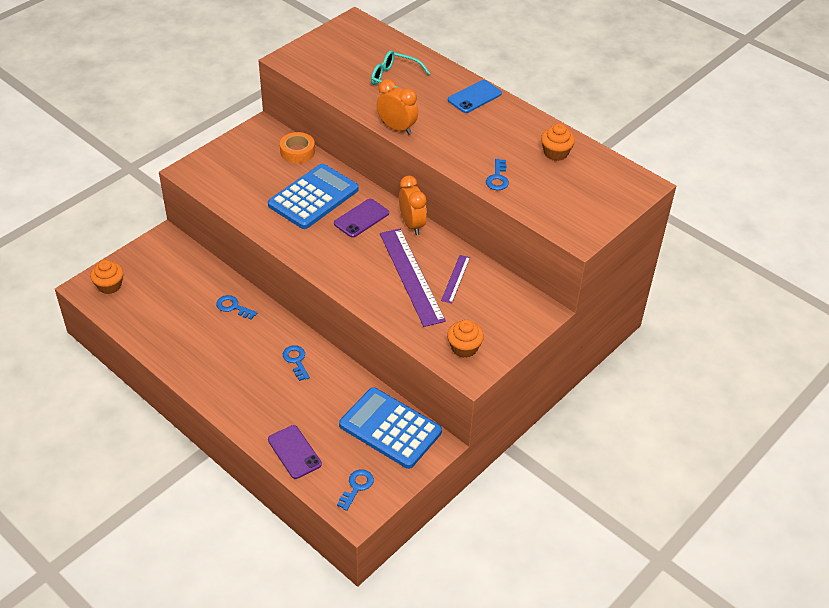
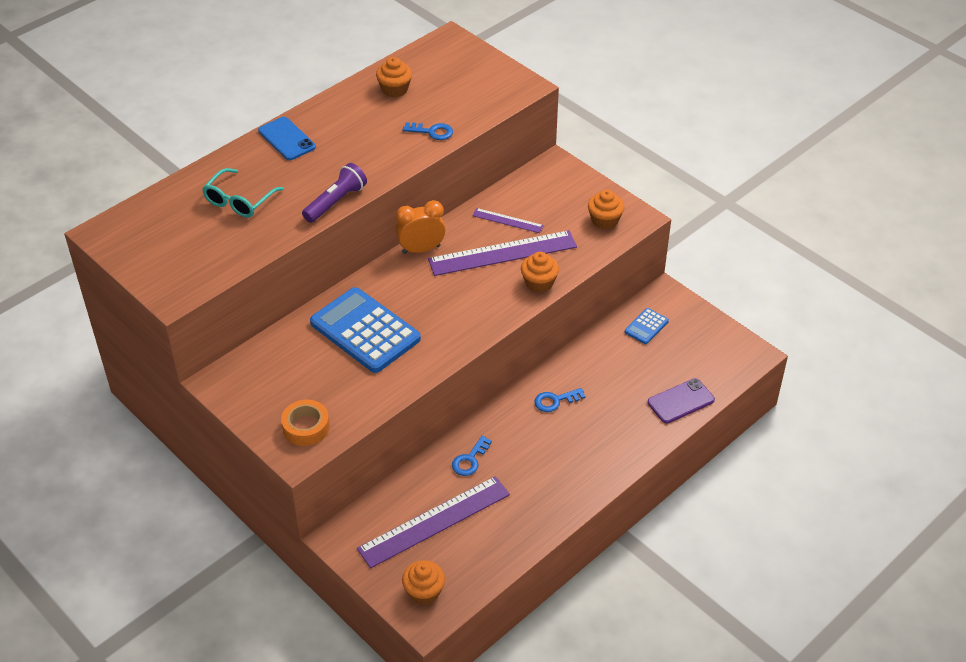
camera: 85 degrees left, 0 degrees up
orange tape [280,132,315,163] -> orange tape moved to [281,400,330,446]
purple phone [334,199,389,238] -> none
blue key [337,469,374,511] -> none
blue calculator [339,387,442,469] -> blue calculator [625,308,669,344], size x0.45
orange clock [377,79,418,135] -> purple flashlight [302,163,367,223]
none -> purple ruler [357,476,510,568]
none -> orange cupcake [521,252,559,292]

